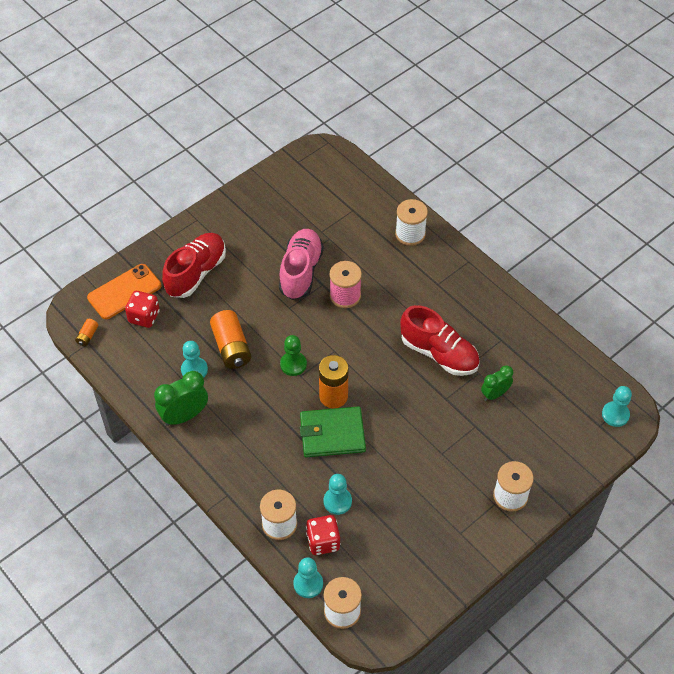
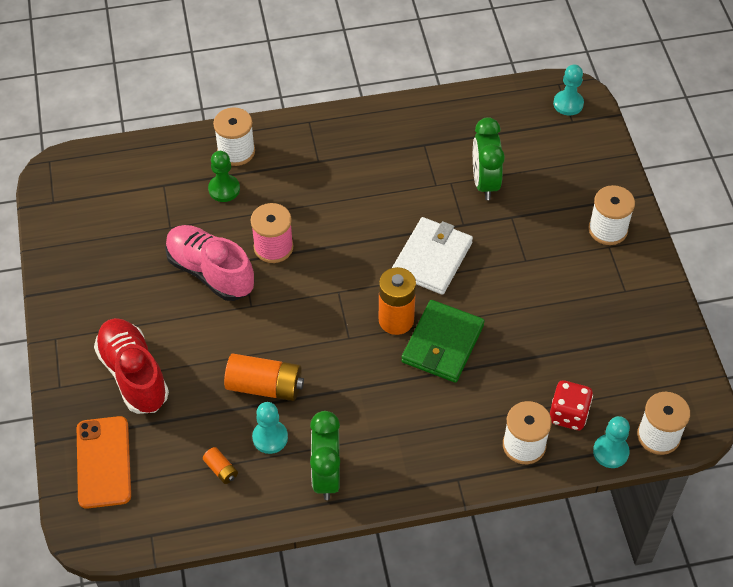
camera: 60 degrees left, 0 degrees up
orange battery [75,319,98,346] -> orange battery moved to [203,447,238,484]
red dice [125,291,160,328] -> none
green pawn [280,335,307,376] -> green pawn moved to [208,151,240,202]
turquoise pawn [324,474,352,515] -> none
red shoe [400,305,480,376] -> none
green clock [481,365,513,401] -> green clock [473,117,505,200], size x1.56
none -> white wallet [392,217,473,295]

